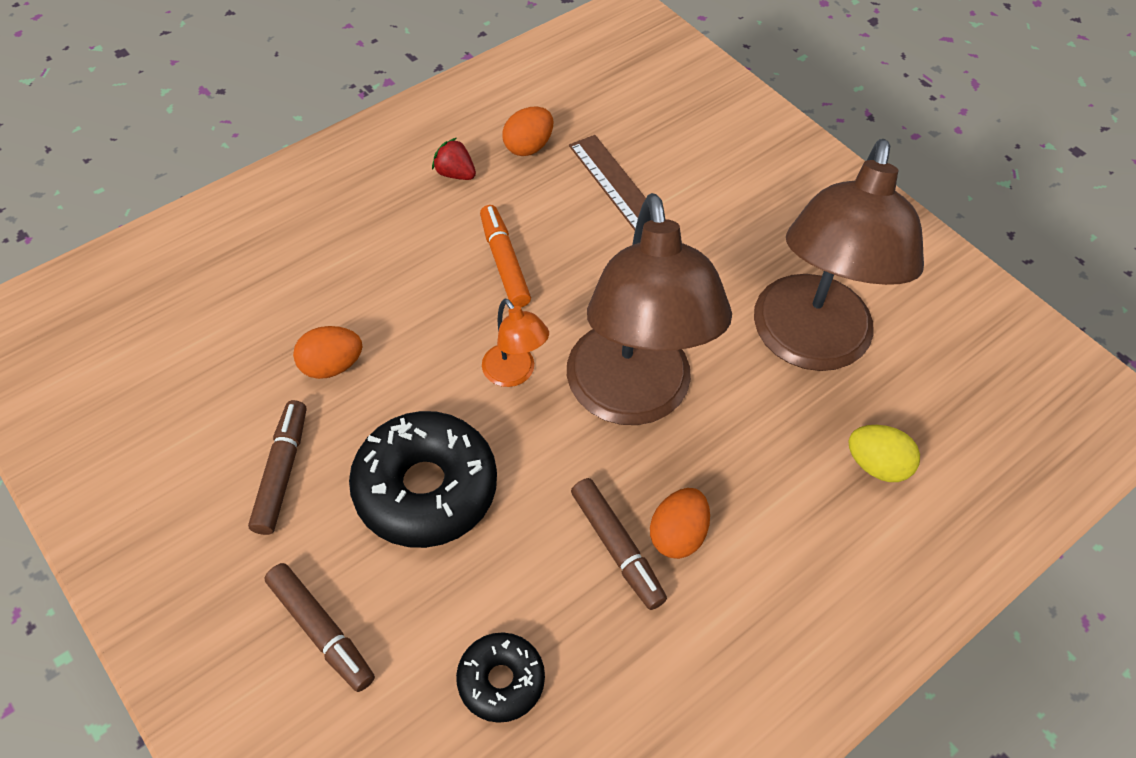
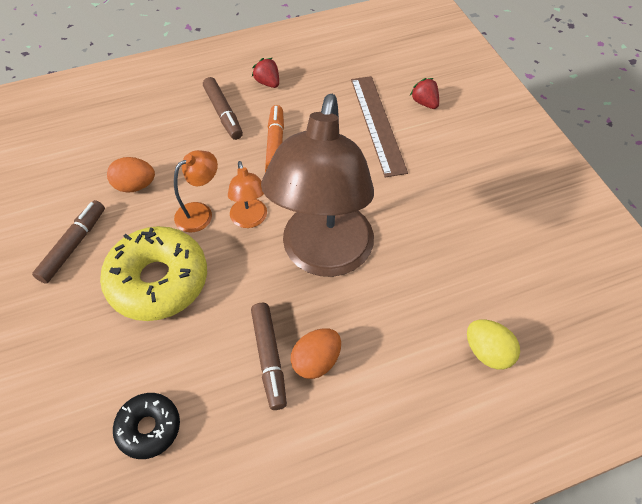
camera: 20 degrees right, 0 degrees up
brown marker [265,563,375,692] -> brown marker moved to [203,77,243,140]
black donut [349,411,497,548] -> yellow donut [100,226,207,321]
orange egg [502,106,553,156] -> none
brown lamp [754,139,924,371] -> none
none -> orange lamp [174,150,218,232]
none -> red strawberry [410,78,439,109]

